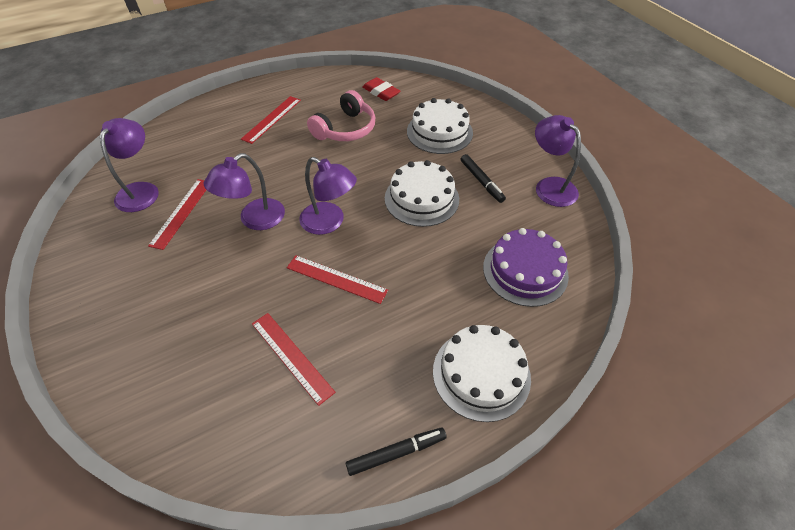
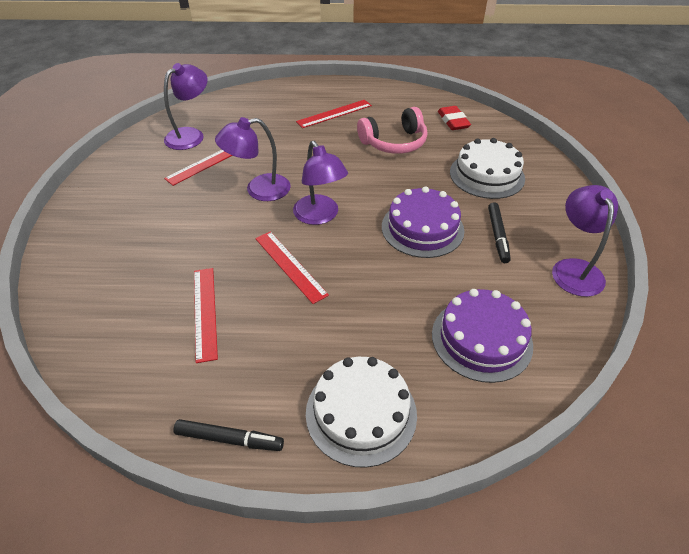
camera: 30 degrees right, 5 degrees down
white cake [385,160,459,227] -> purple cake [382,186,465,258]

